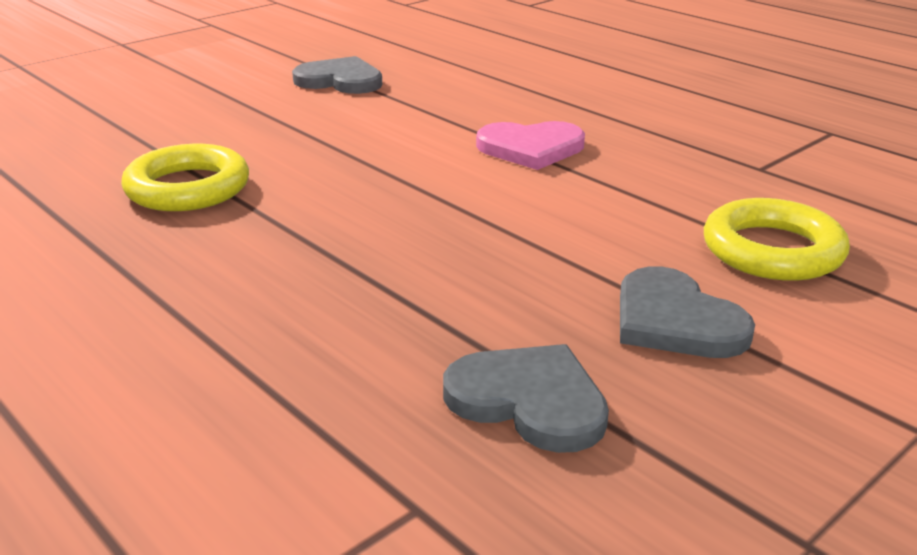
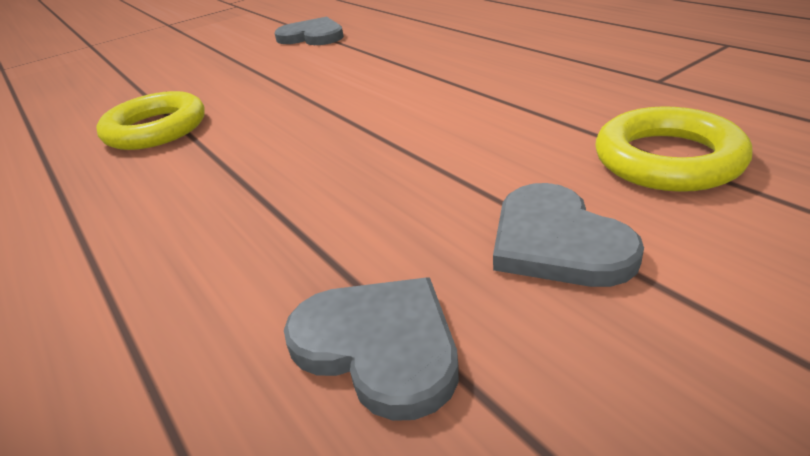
camera: 10 degrees right, 5 degrees up
pink heart [476,121,585,170] -> none

